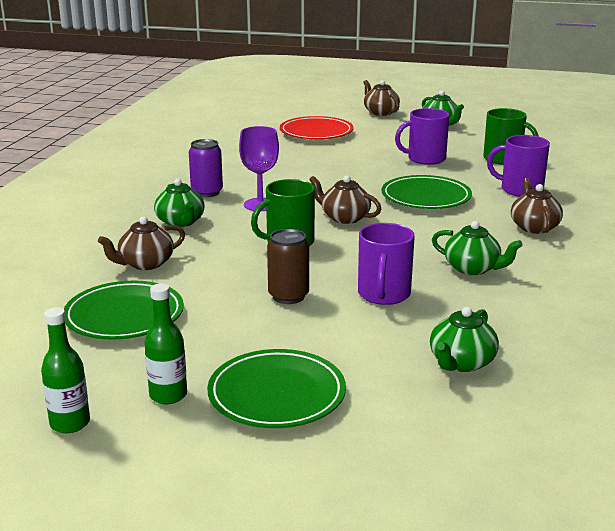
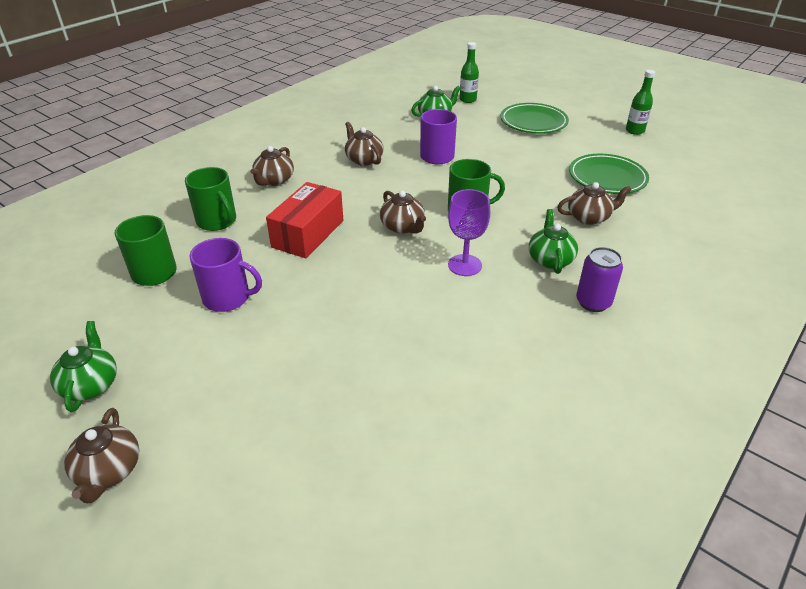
camera: 155 degrees left, 15 degrees up
green bottle [144,283,187,404] -> green bottle moved to [459,42,479,103]
purple can [189,139,223,197] -> purple can moved to [576,247,623,312]
brown can [267,229,309,304] -> none
red plate [280,116,354,139] -> none
green plate [381,175,472,209] -> red box [266,182,343,258]
green teapot [432,221,523,275] -> brown teapot [345,122,383,166]
purple mug [487,135,550,197] -> green mug [185,167,236,231]

